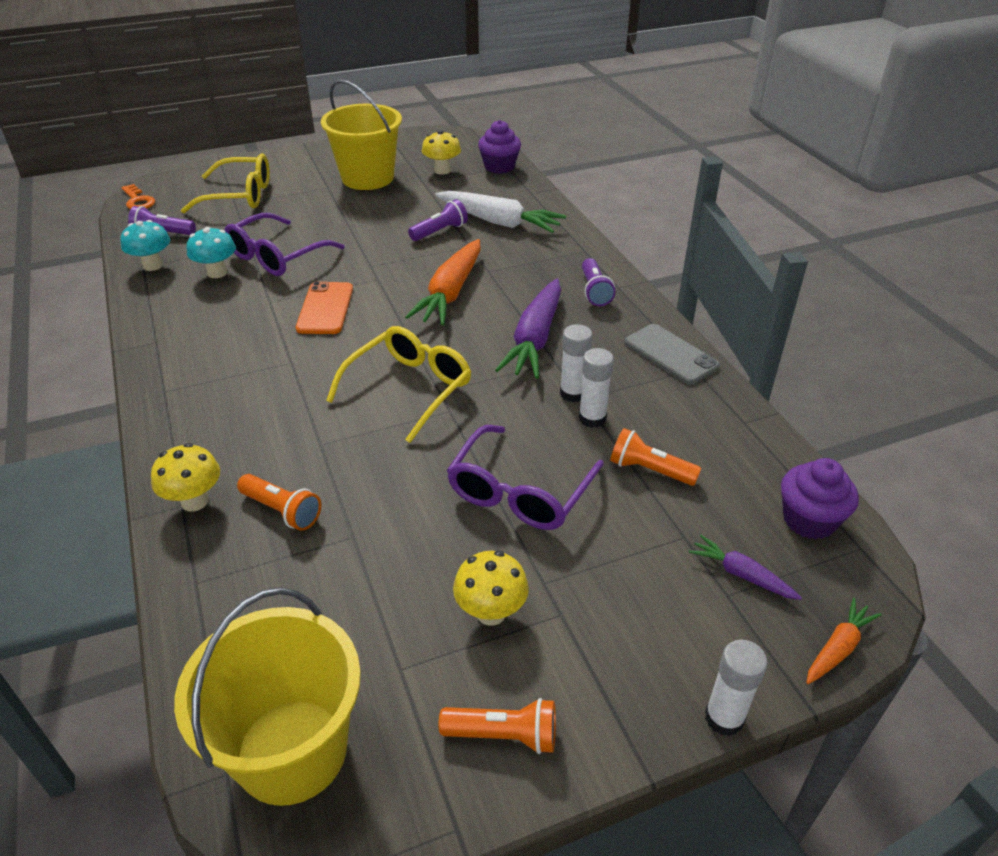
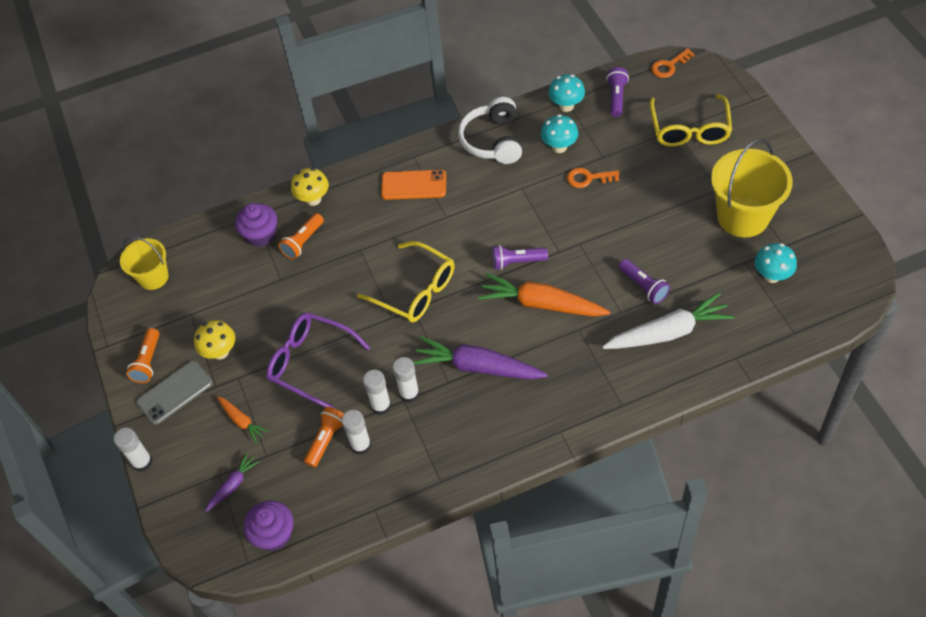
camera: 95 degrees right, 15 degrees up
yellow bucket [174,587,361,806] -> yellow bucket [120,236,169,290], size x0.60
purple glasses [224,213,345,276] -> orange key [567,168,619,188]
orange phone [296,281,353,334] -> orange phone moved to [381,170,446,200]
yellow mushroom [422,130,461,175] -> turquoise mushroom [755,243,797,283]
white carrot [435,191,566,233] -> white carrot turned 135 degrees counterclockwise [602,292,735,349]
purple cupcake [478,120,521,174] -> purple cupcake moved to [235,203,277,247]
purple flashlight [582,258,616,306] -> purple flashlight moved to [492,245,548,270]
grey phone [624,324,720,385] -> grey phone moved to [137,361,213,425]
orange carrot [806,598,881,684] -> orange carrot moved to [217,397,268,443]
none -> white glue stick [342,410,371,455]
none -> white headphones [458,97,522,164]

